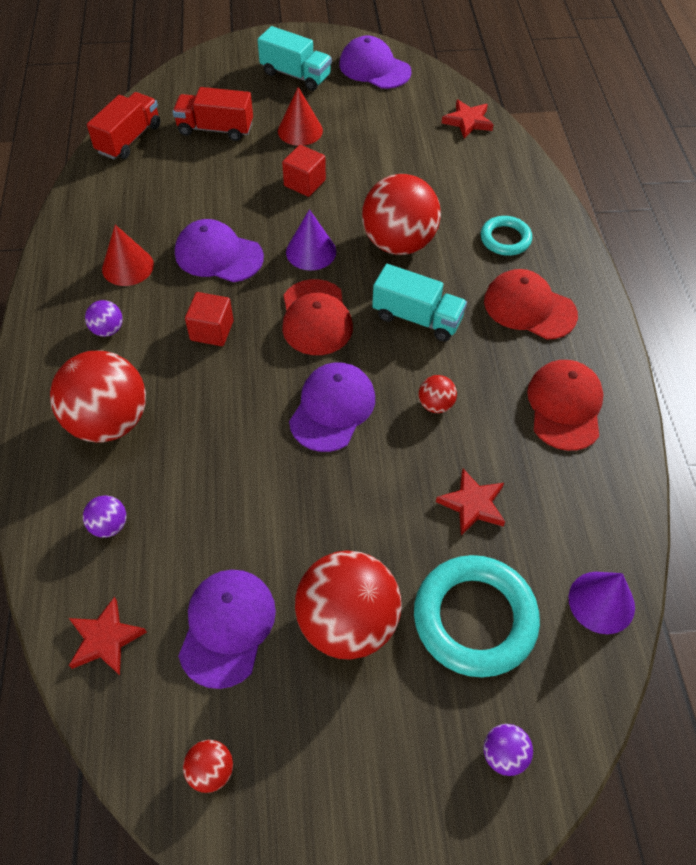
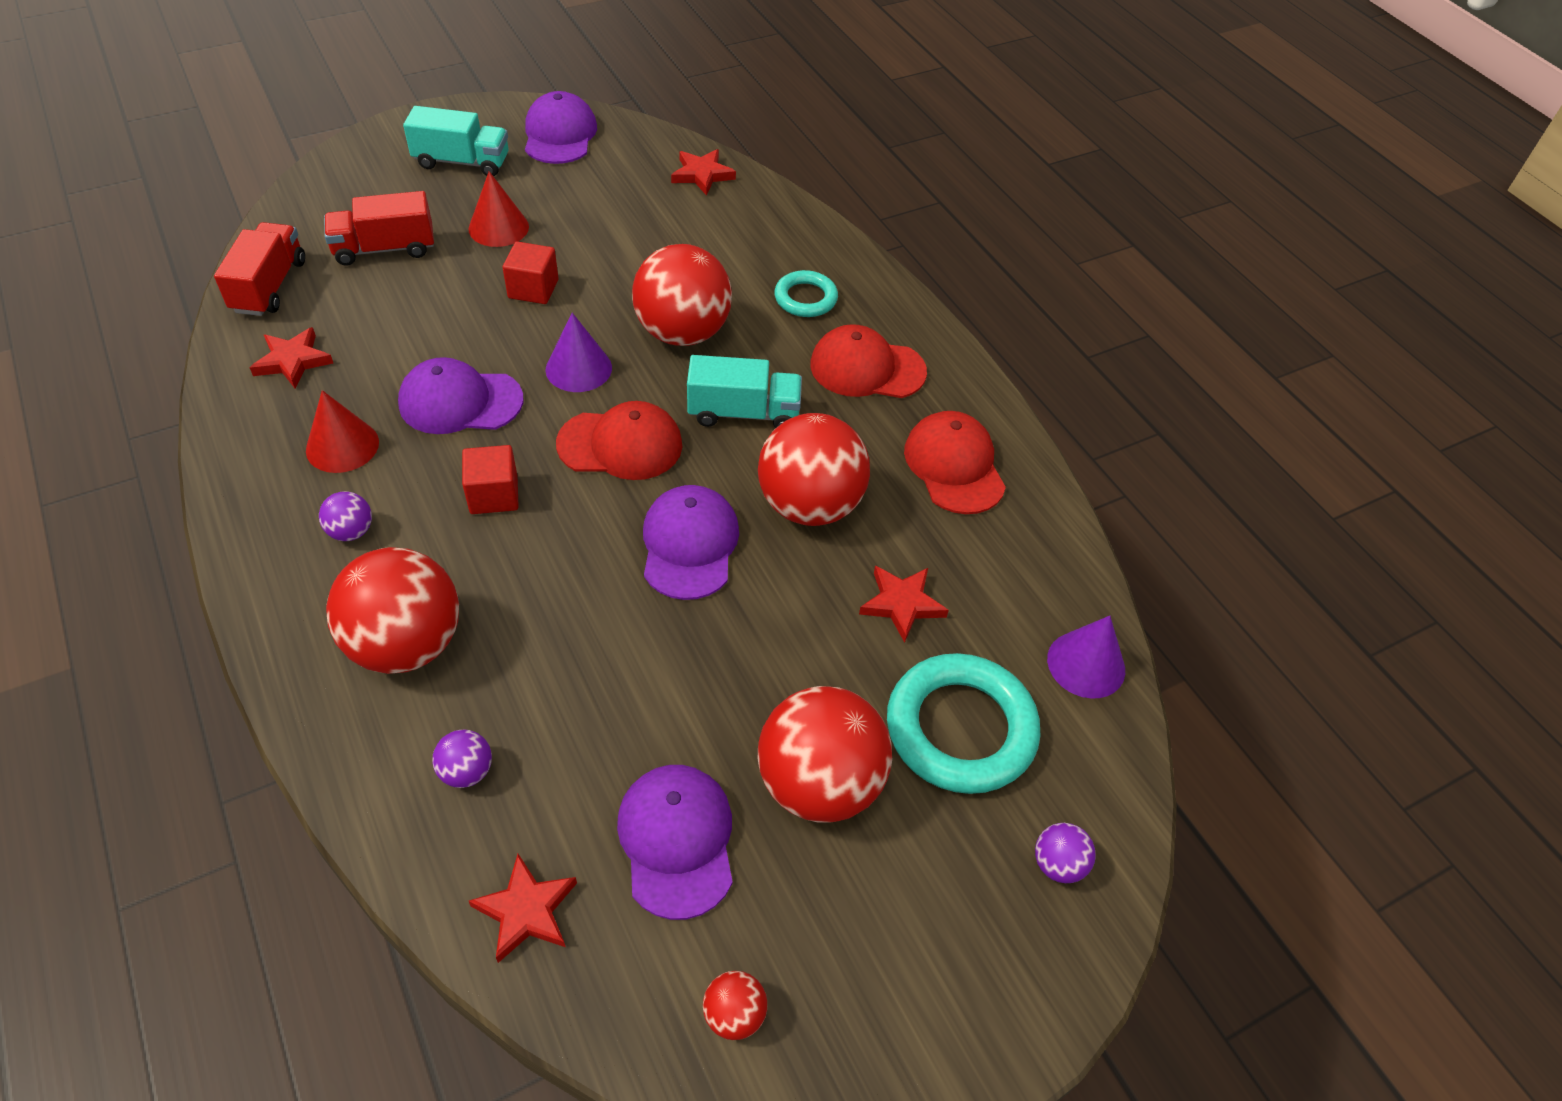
camera: 25 degrees left, 5 degrees down
red cap [282,279,353,355] -> red cap turned 60 degrees counterclockwise [556,401,682,480]
purple cap [339,36,411,89] -> purple cap turned 75 degrees clockwise [525,91,597,164]
red ball [419,375,457,413] -> red ball [758,413,870,526], size x2.30
none -> red star [250,327,333,388]

